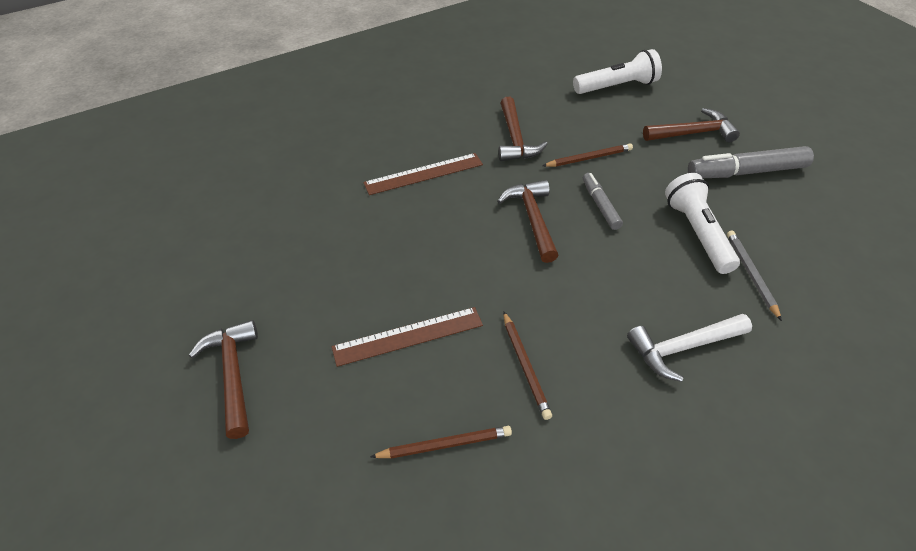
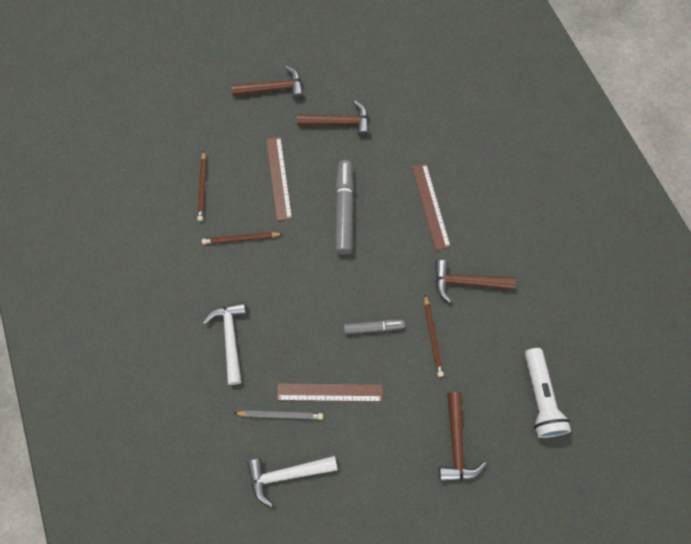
camera: 100 degrees right, 20 degrees up
brown hammer [497,180,559,263] -> brown hammer moved to [297,101,369,137]
white flashlight [665,173,740,274] -> brown ruler [277,383,383,402]
grey marker [688,146,814,178] -> grey marker moved to [335,160,354,255]
none -> white hammer [247,456,338,507]

